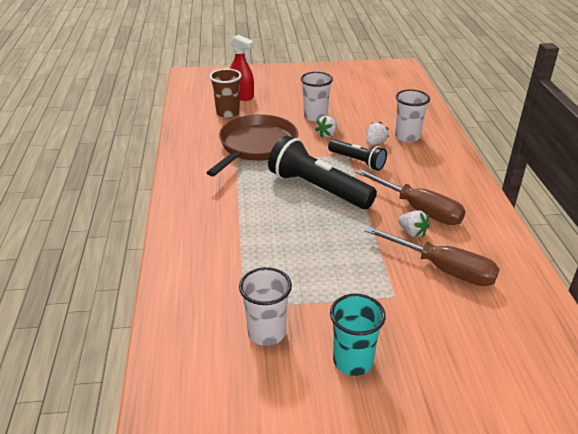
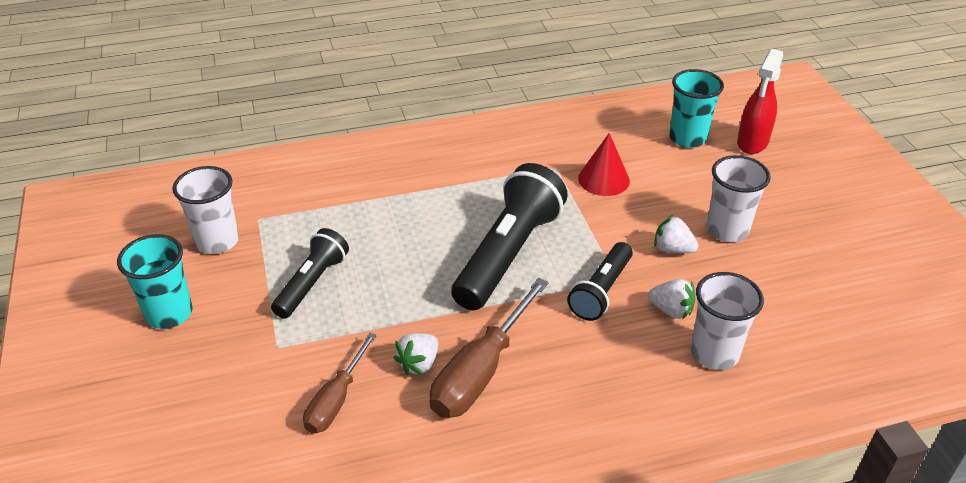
camera: 80 degrees right, 5 degrees up
brown pan [206,114,298,177] -> red cone [578,133,630,196]
brown cup [210,69,242,118] -> turquoise cup [669,69,724,148]
brown screwdriver [365,226,500,286] -> brown screwdriver [303,333,377,433], size x0.63
none -> black flashlight [271,228,349,319]

